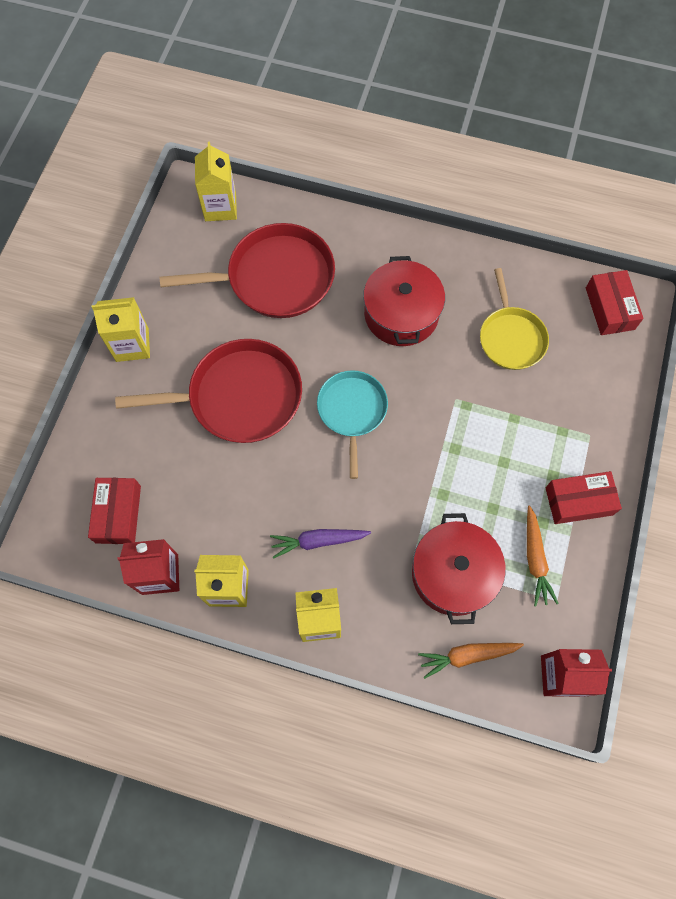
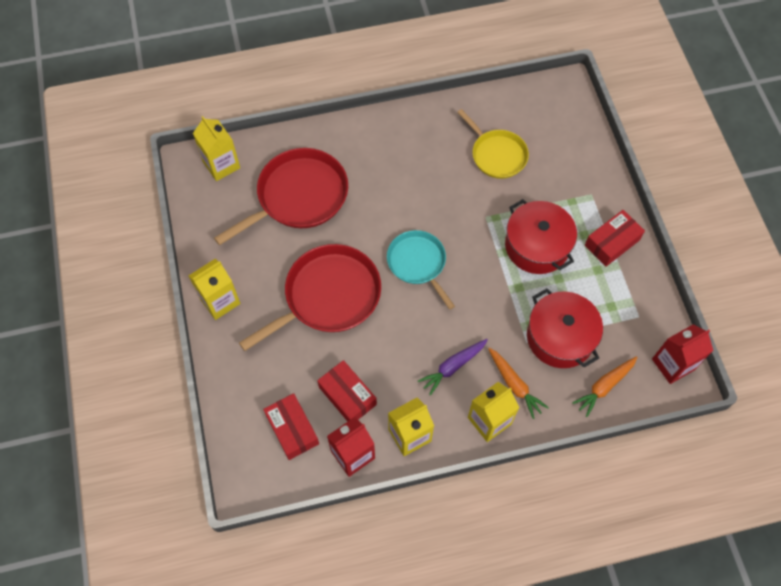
camera: 30 degrees left, 5 degrees down
red pot [363,256,445,346] -> red pot moved to [505,199,577,274]
orange carrot [527,505,559,606] -> orange carrot moved to [488,348,549,419]
red box [586,270,644,335] -> red box moved to [317,360,377,421]

